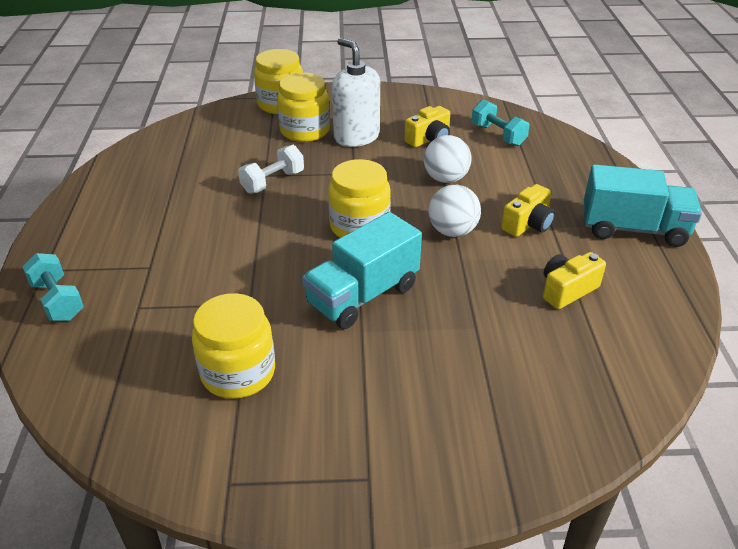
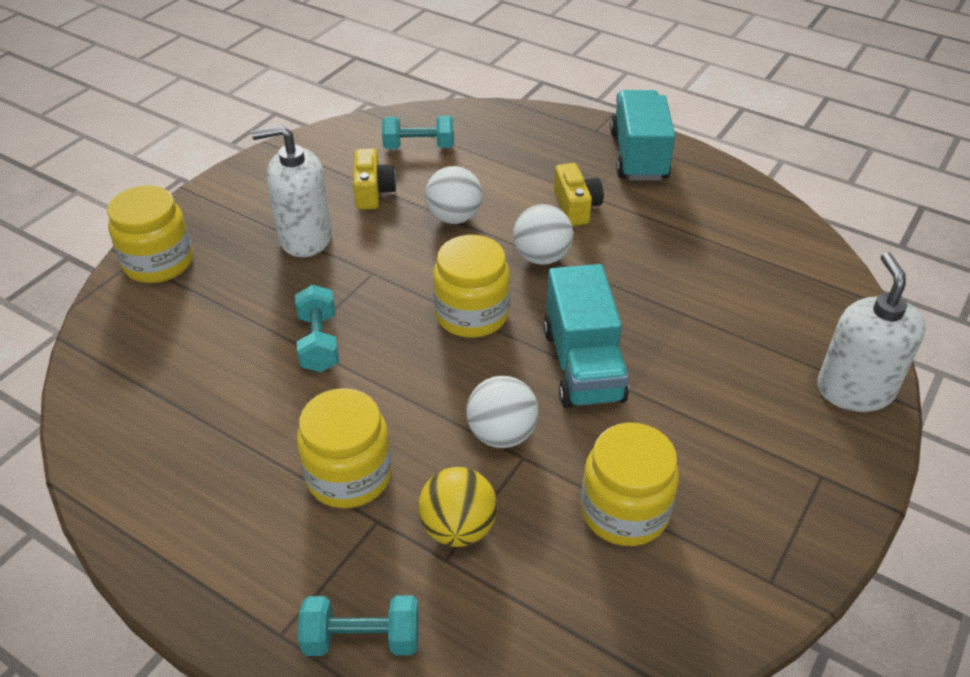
camera: 55 degrees left, 5 degrees up
white dumbbell [238,145,304,194] -> turquoise dumbbell [295,285,339,372]
yellow jar [277,73,330,142] -> yellow jar moved to [297,388,392,508]
yellow camera [543,252,606,309] -> none
turquoise truck [584,164,702,247] -> turquoise truck turned 45 degrees counterclockwise [610,90,675,181]
none -> yellow ball [418,467,497,547]
none -> white ball [466,376,539,448]
none -> white soap dispenser [817,252,926,412]

